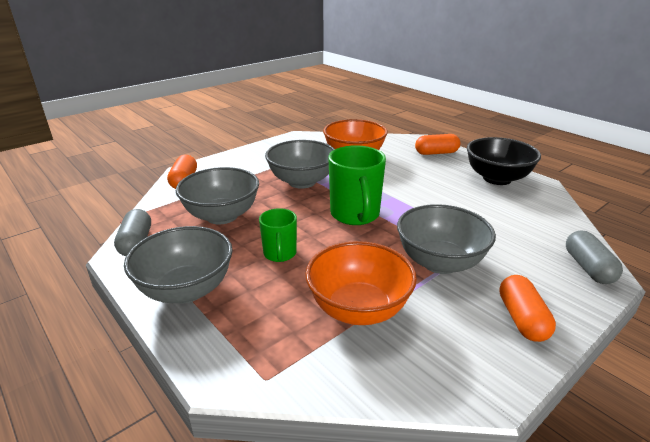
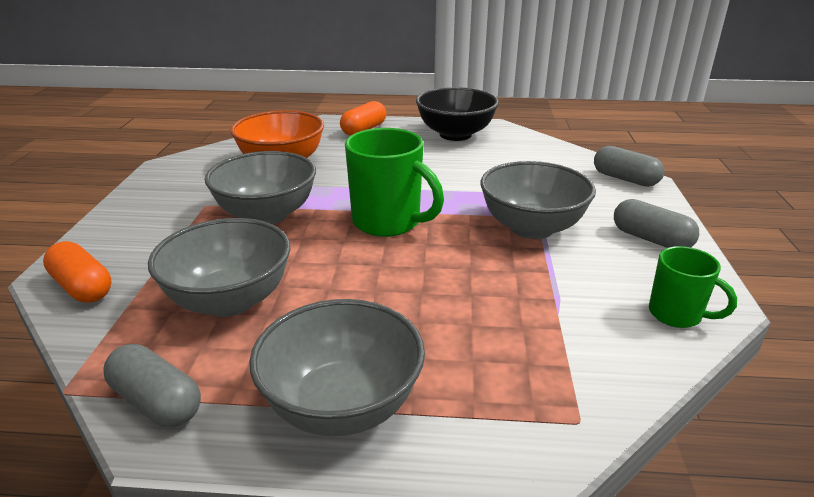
camera: 45 degrees left, 0 degrees up
green mug [259,208,297,262] -> green mug moved to [649,246,737,328]
orange bowl [305,241,417,325] -> none
orange capsule [499,275,556,342] -> grey capsule [614,199,699,248]

